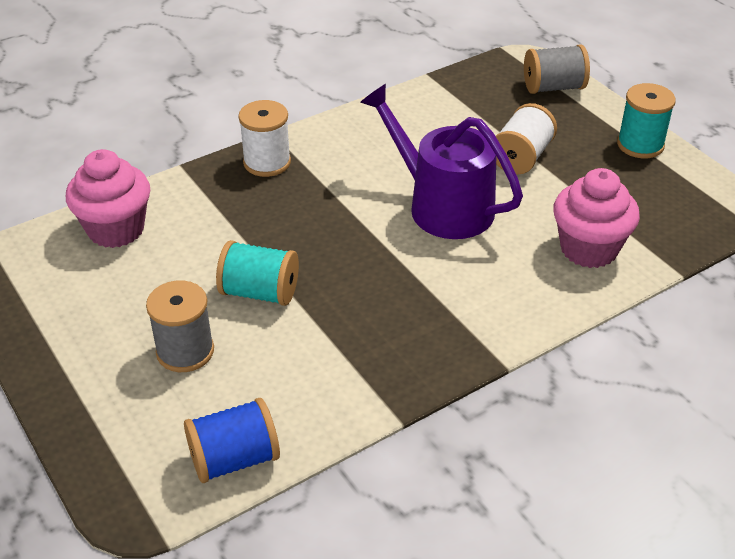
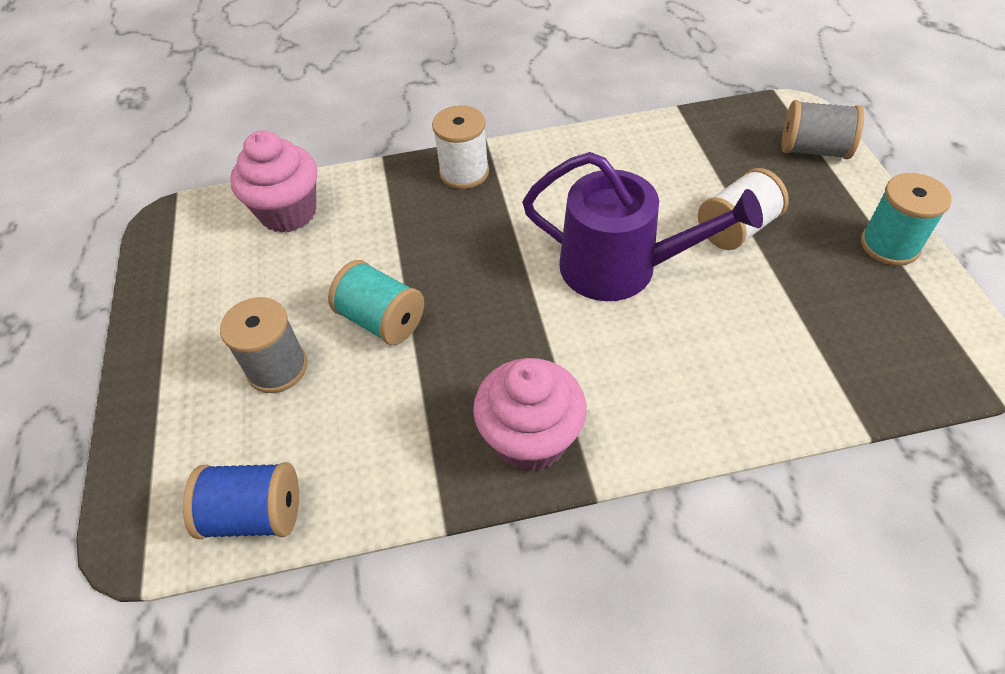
camera: 25 degrees right, 10 degrees up
purple watering can [360,84,523,239] -> purple watering can turned 135 degrees clockwise [522,152,763,301]
pink cupcake [553,168,640,268] -> pink cupcake moved to [473,358,586,472]

